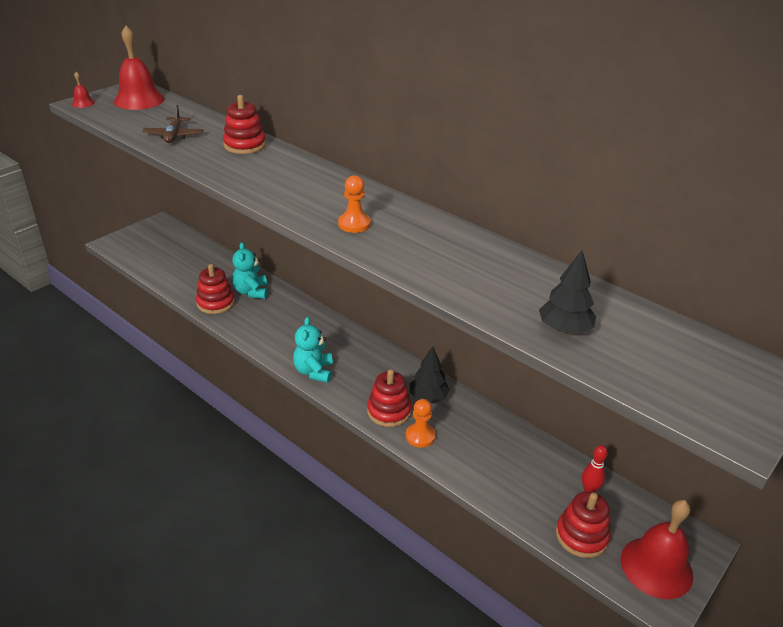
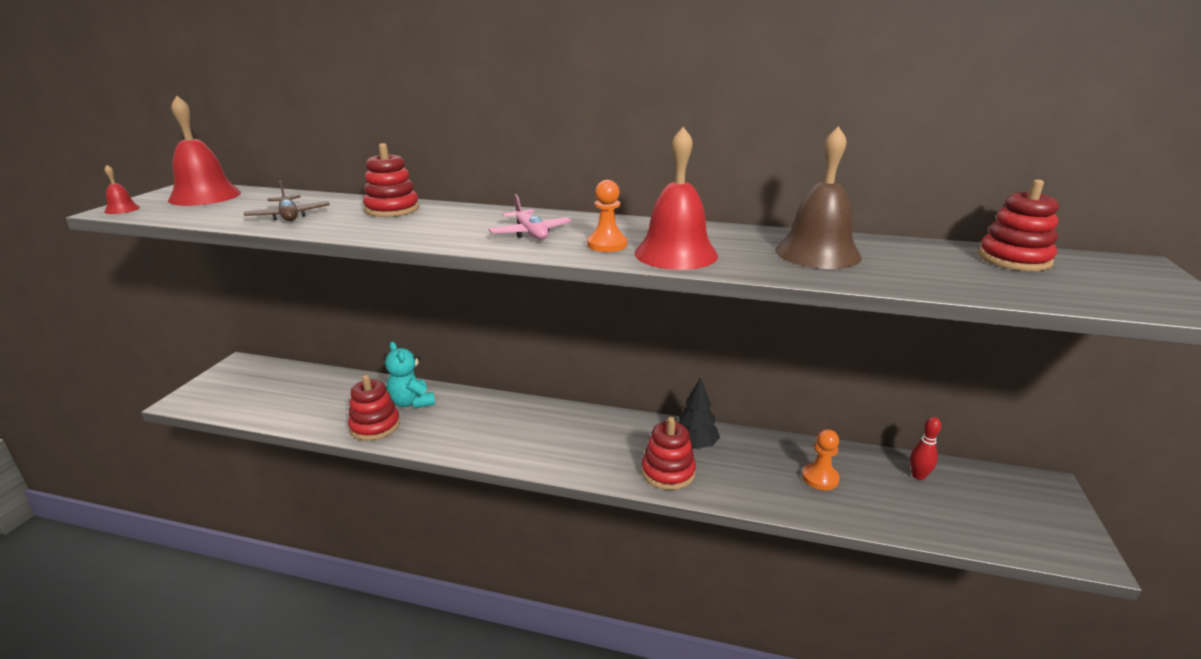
camera: 25 degrees left, 10 degrees down
turquoise teddy bear [293,317,333,383] -> none
orange pawn [406,399,436,448] -> orange pawn moved to [802,429,840,490]
black tree [539,250,596,334] -> none
red stacking toy [556,491,610,558] -> red stacking toy moved to [978,179,1059,271]
red bell [621,500,693,599] -> red bell moved to [634,127,718,270]
none -> pink plane [488,194,572,240]
none -> brown bell [775,126,862,269]

